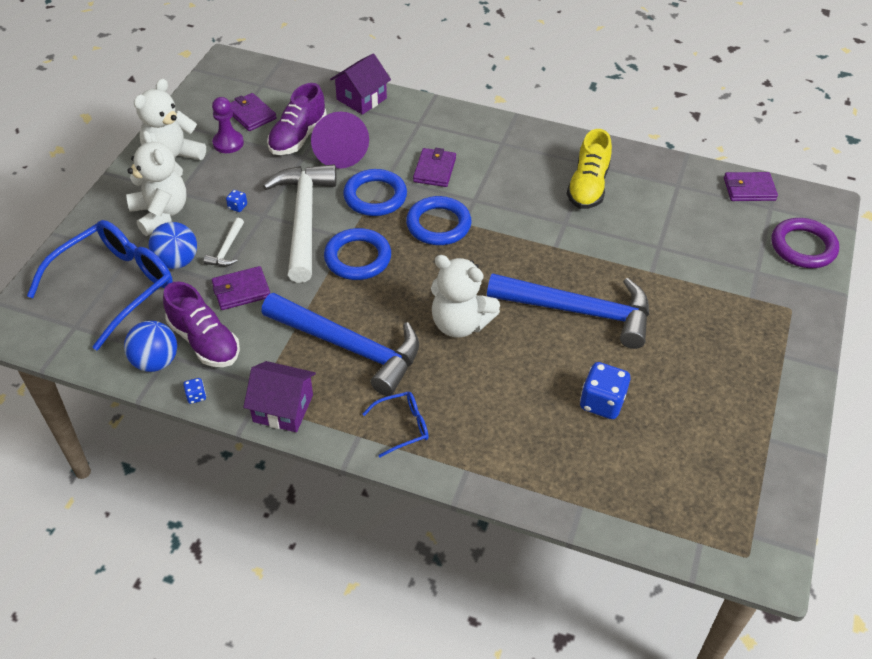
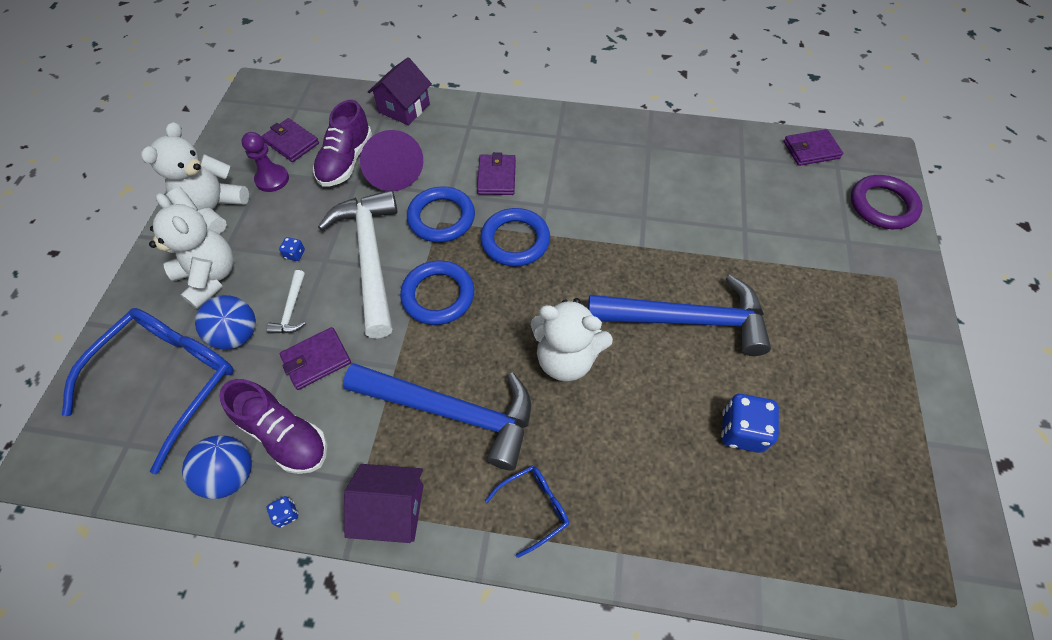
camera: 10 degrees left, 10 degrees up
yellow shoe [567,129,612,209] -> none

